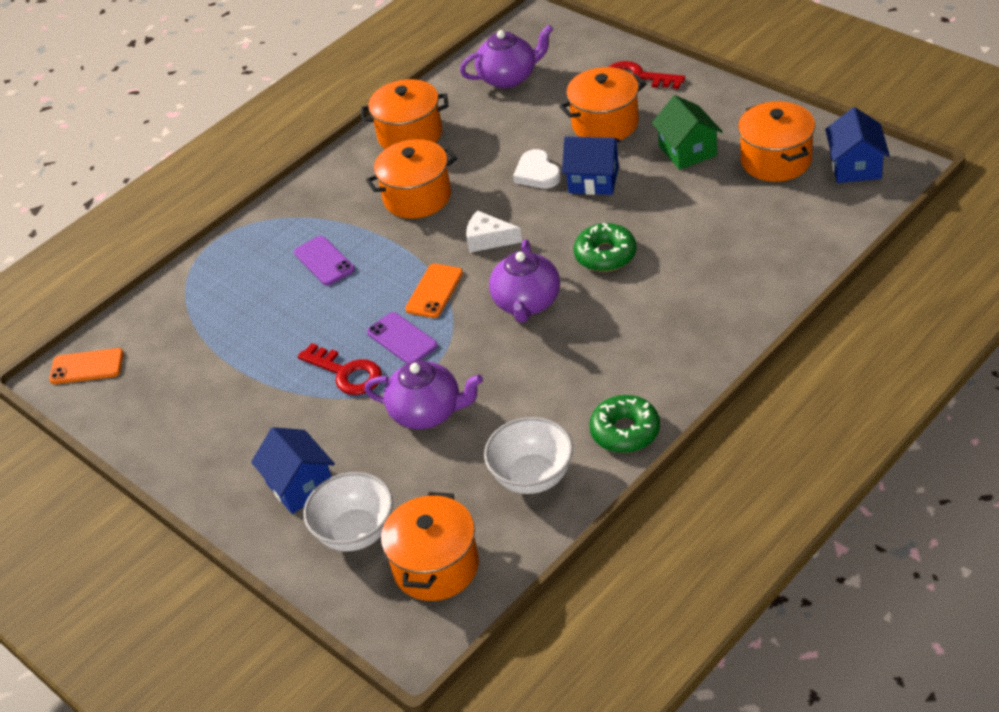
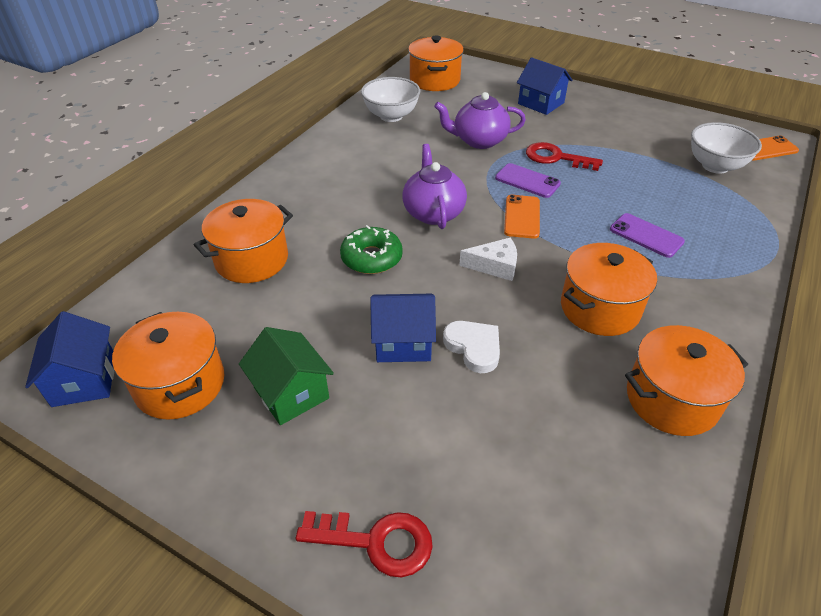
camera: 160 degrees right, 0 degrees up
white bowl [303,472,393,551] -> white bowl moved to [691,122,762,174]
purple teapot [460,25,553,88] -> none
orange pot [559,67,646,140] -> orange pot moved to [194,199,293,283]
green donut [589,395,660,453] -> none

